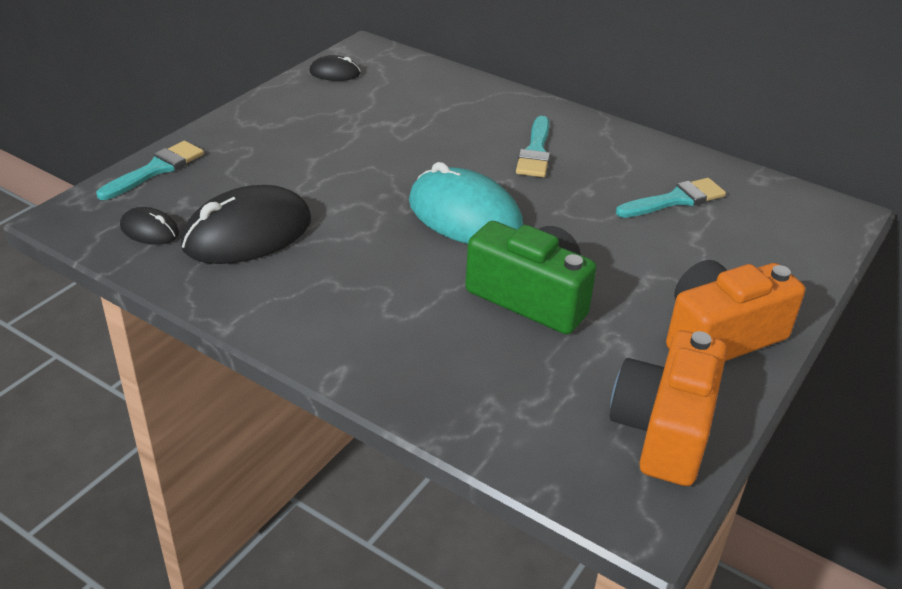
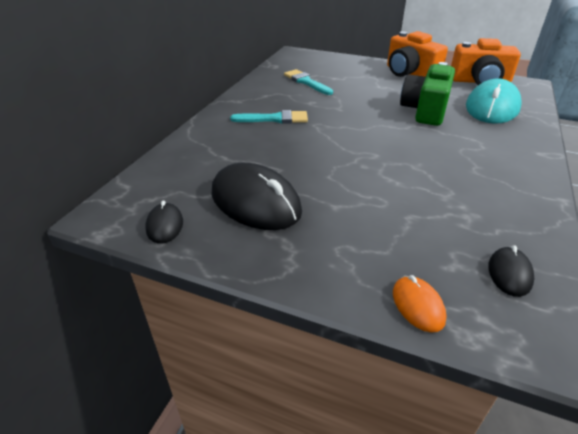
camera: 100 degrees left, 0 degrees up
turquoise brush [96,141,204,200] -> orange mouse [393,275,447,333]
black mouse [181,185,311,264] -> black mouse moved to [212,163,302,230]
turquoise mouse [409,162,523,244] -> turquoise mouse moved to [466,78,522,124]

